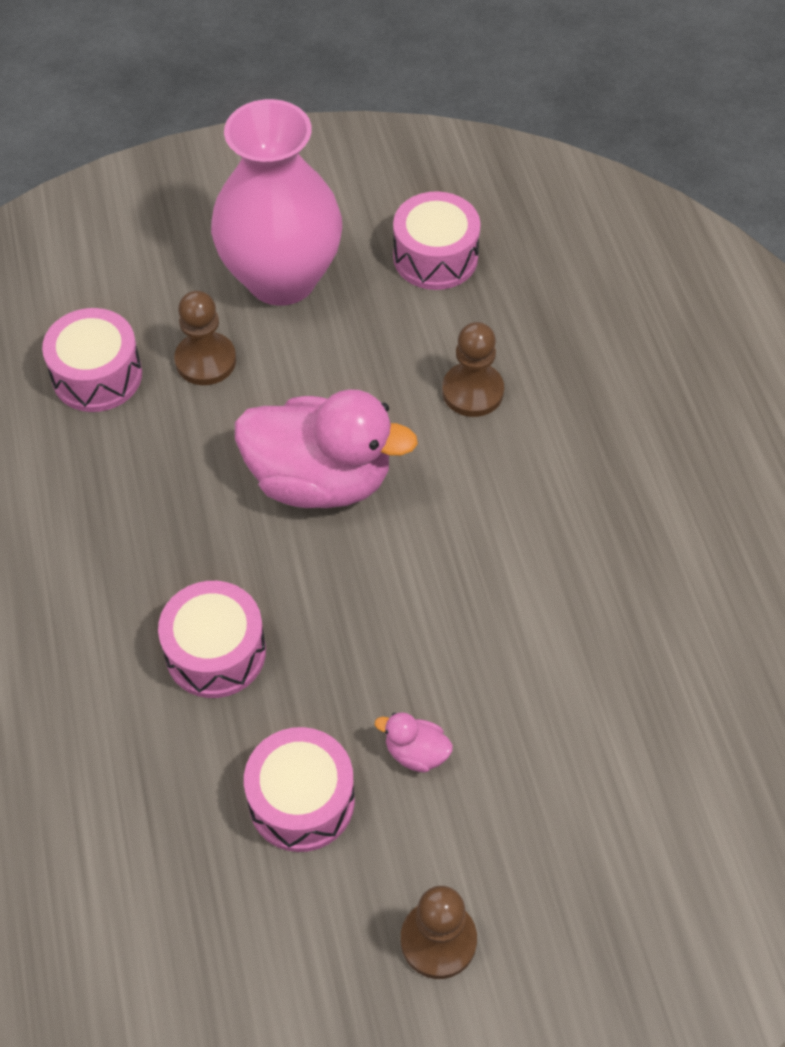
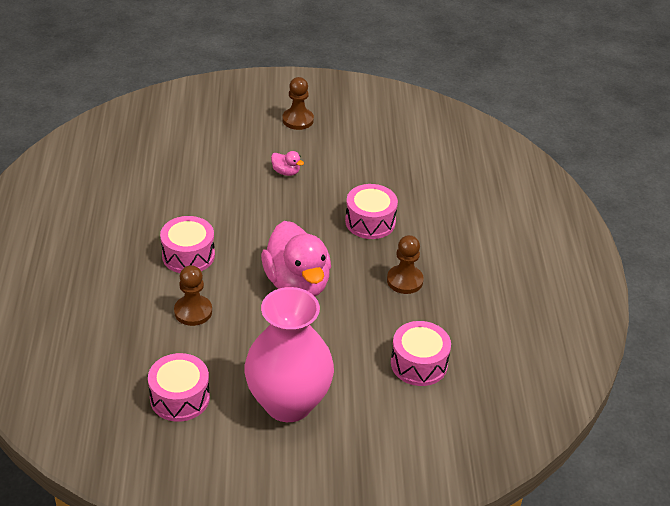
camera: 170 degrees left, 15 degrees down
brown pawn [174,291,236,385] -> brown pawn moved to [387,235,424,294]
pink duck [235,389,418,508] -> pink duck turned 135 degrees counterclockwise [261,221,331,296]
pink drum [244,727,355,852] -> pink drum moved to [160,216,215,273]

